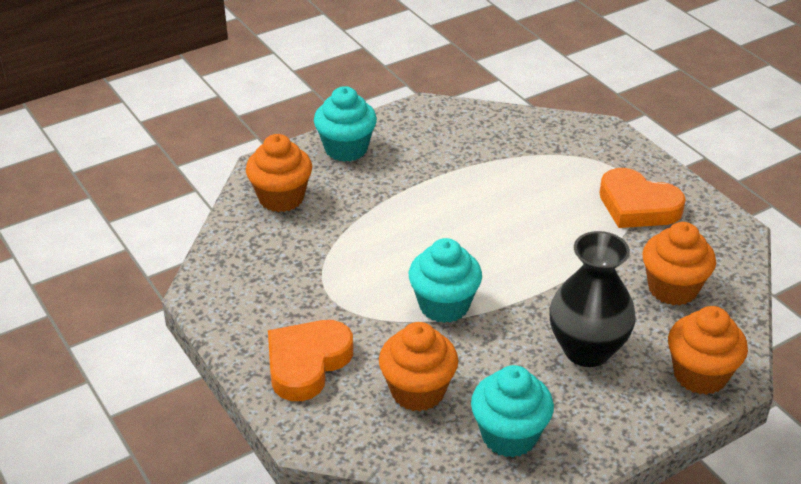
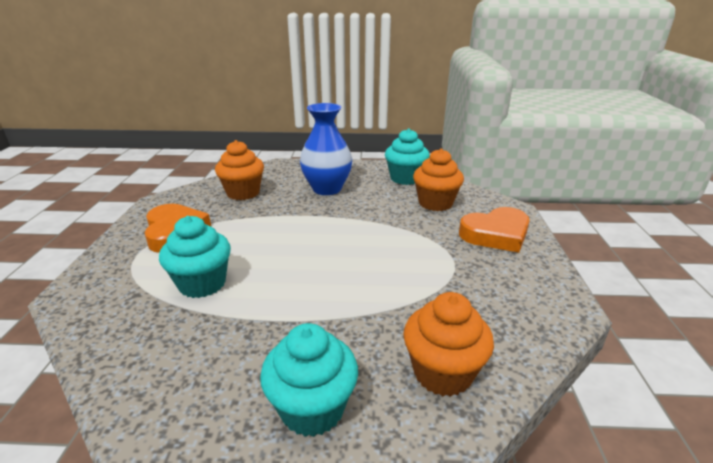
camera: 145 degrees left, 10 degrees down
turquoise cupcake [409,238,482,323] -> turquoise cupcake moved to [159,216,231,298]
black vase [549,231,636,367] -> blue vase [300,103,352,195]
orange cupcake [668,306,748,395] -> none

